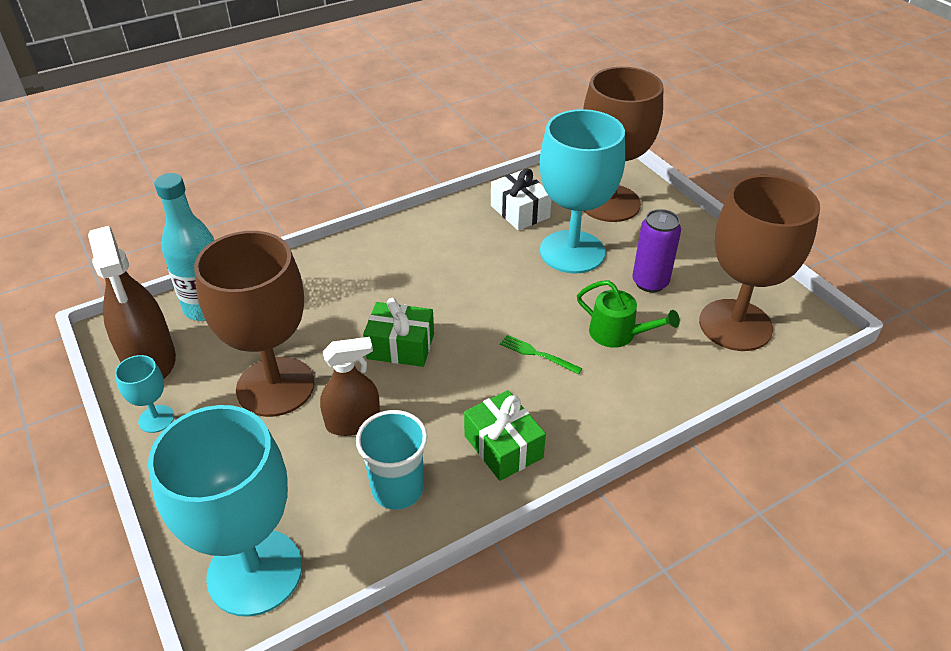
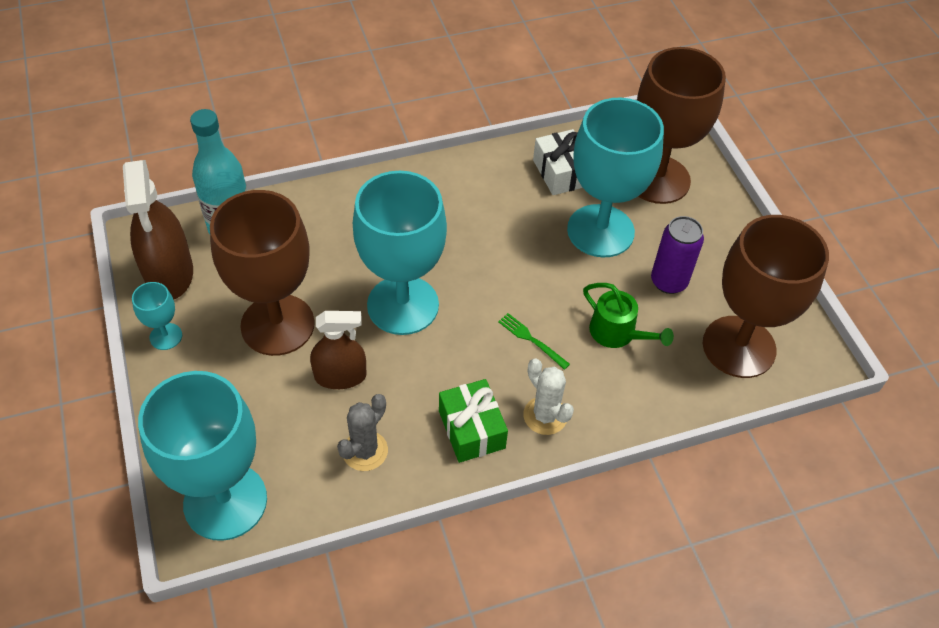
camera: 10 degrees right, 10 degrees up
turquoise cup [356,410,427,510] -> grey cactus [337,394,388,471]
green gift [363,298,434,367] -> turquoise goblet [353,171,447,335]
none -> white cactus [523,359,574,435]

